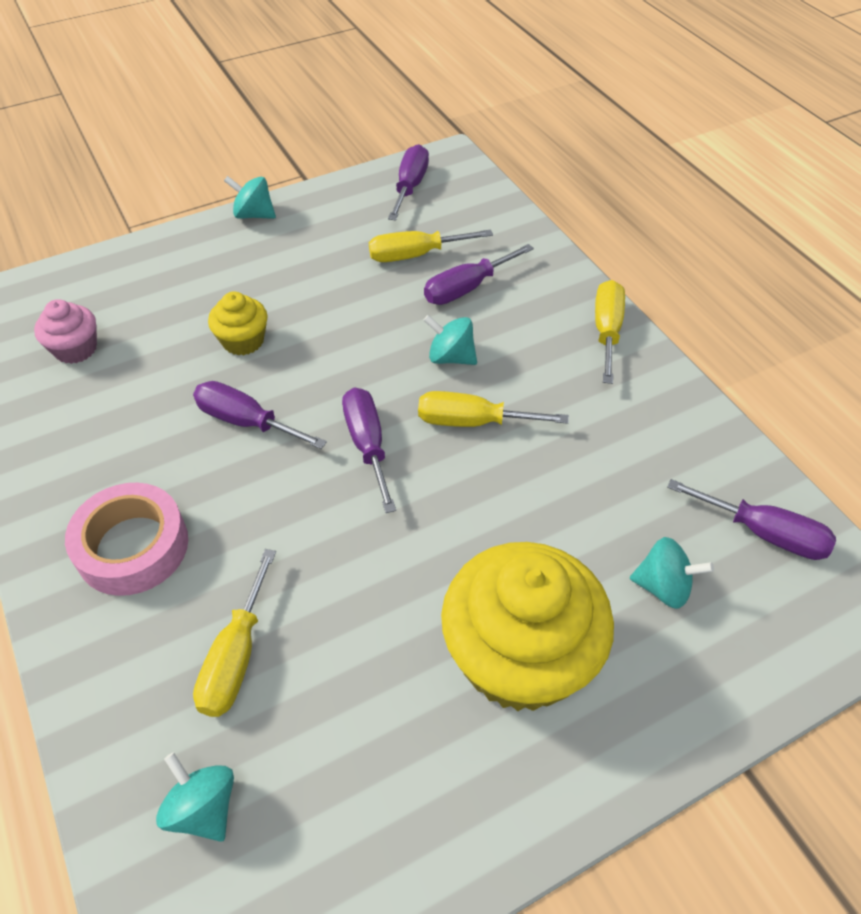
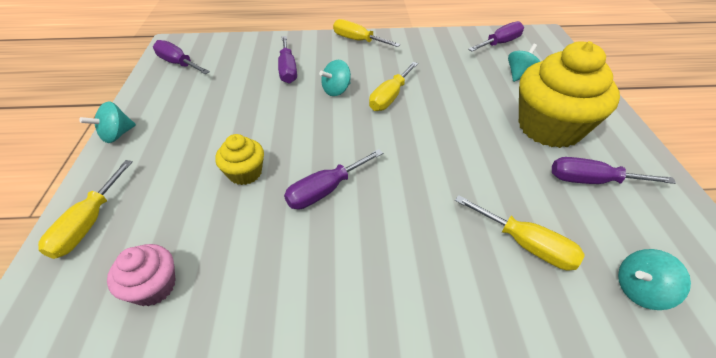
camera: 65 degrees left, 5 degrees down
pink tape [65,483,188,596] -> none
purple screwdriver [342,388,396,513] -> purple screwdriver moved to [552,157,676,184]
yellow screwdriver [369,230,493,262] -> yellow screwdriver moved to [38,160,133,259]

